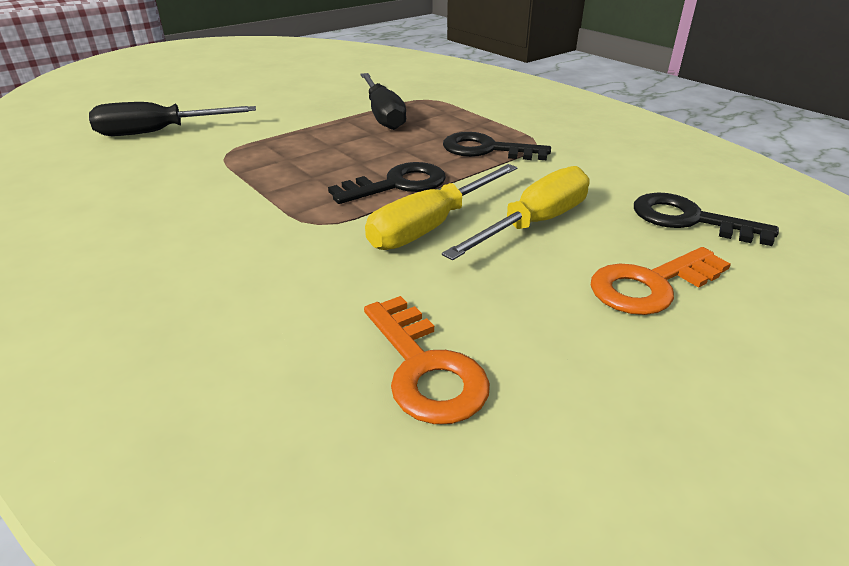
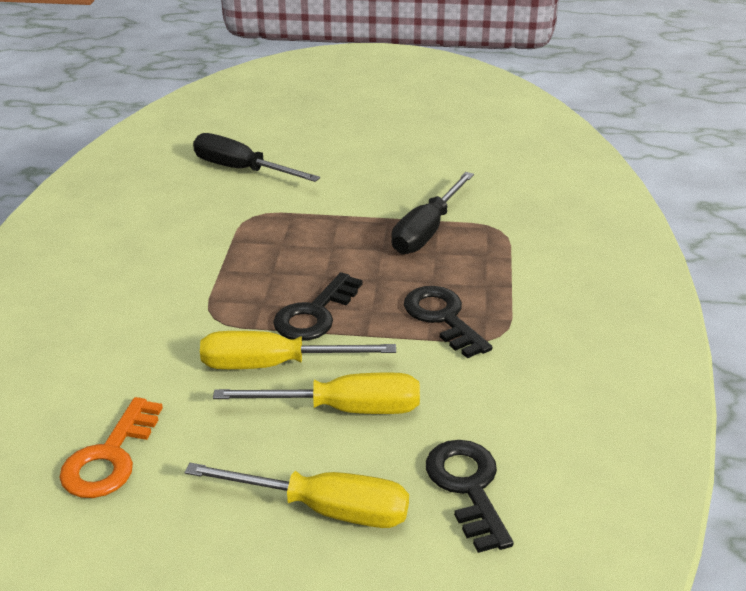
camera: 45 degrees right, 0 degrees up
black key [328,162,446,204] -> black key turned 105 degrees clockwise [273,272,362,341]
orange key [591,247,731,315] -> yellow screwdriver [185,463,409,528]

